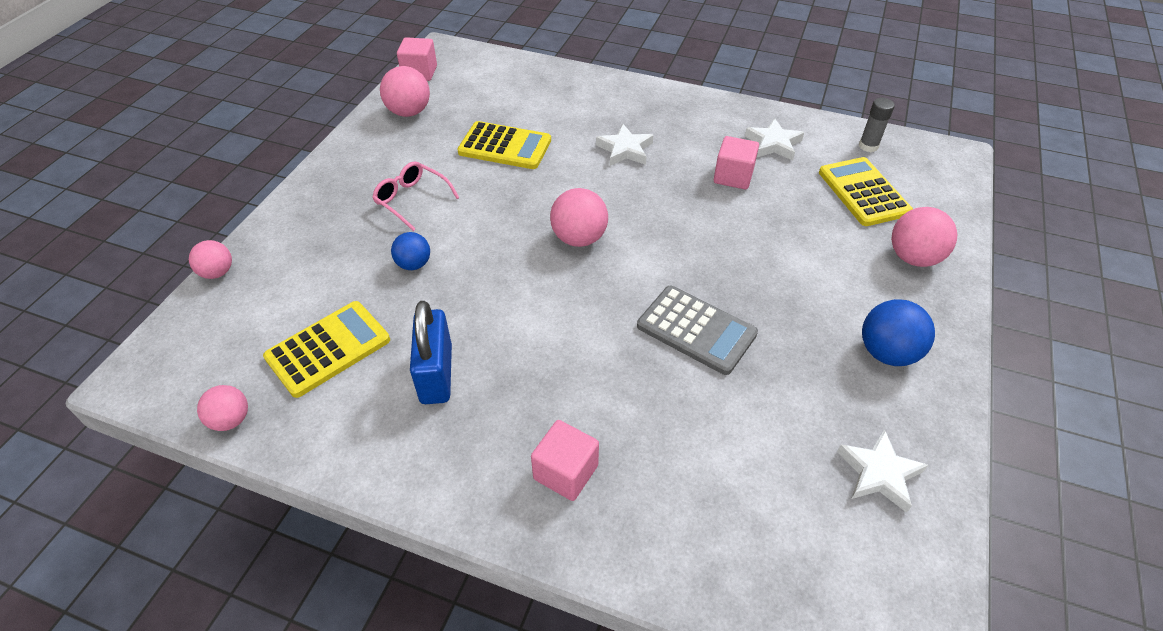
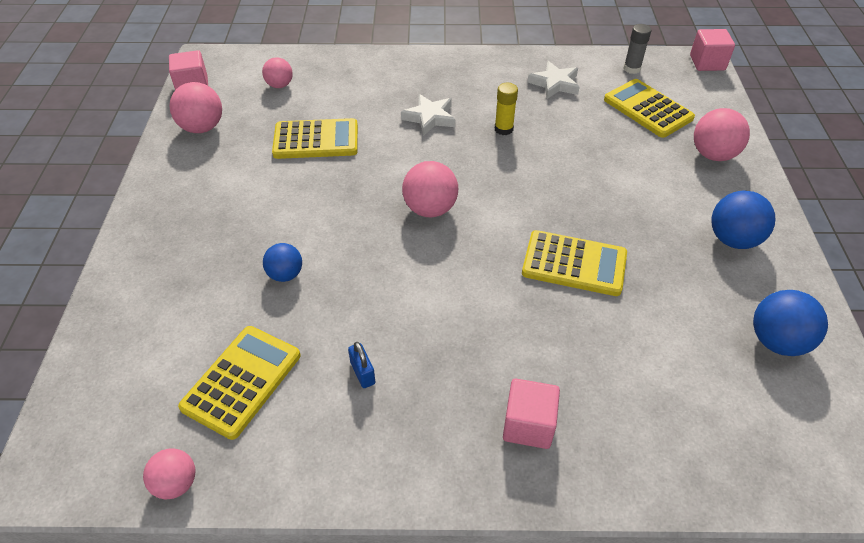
camera: 20 degrees left, 0 degrees up
pink ball [189,240,232,279] -> pink ball moved to [262,57,293,88]
pink glasses [372,161,459,231] -> none
blue padlock [410,301,452,404] -> blue padlock [348,342,375,388], size x0.48
grey calculator [637,286,758,375] -> yellow calculator [522,230,627,296]
pink cube [714,136,759,190] -> pink cube moved to [690,29,735,71]
white star [837,429,928,513] -> blue ball [753,290,828,356]
none -> yellow glue stick [495,83,518,135]

